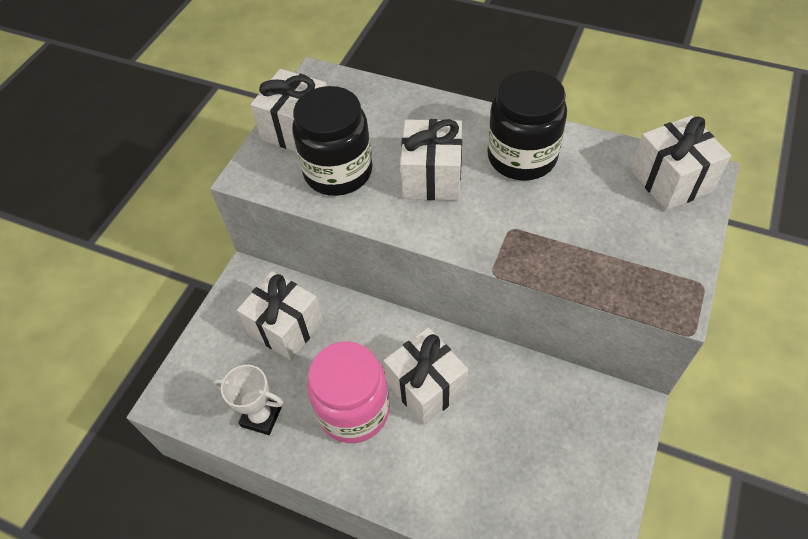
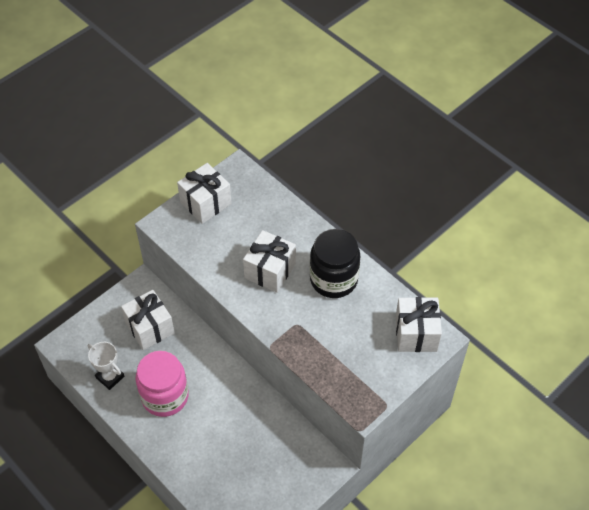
camera: 20 degrees right, 0 degrees up
black jar [292,86,373,196] -> none
white gift [383,327,468,425] -> none

